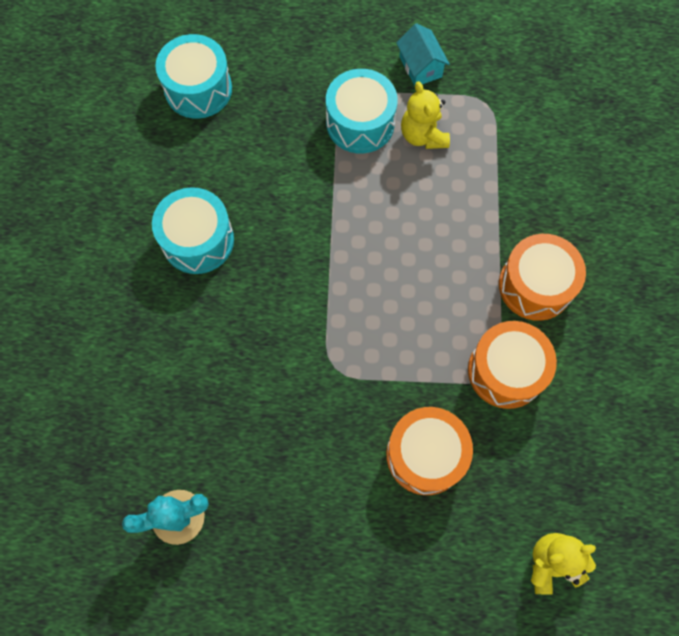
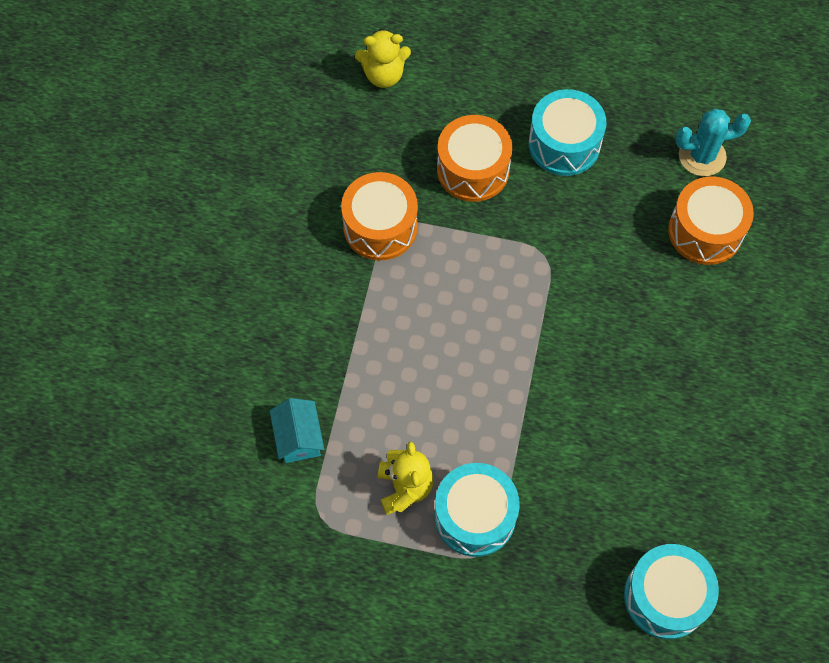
camera: 170 degrees left, 5 degrees down
turquoise drum [152,187,234,274] -> turquoise drum moved to [529,89,606,176]
turquoise house [396,23,450,86] -> turquoise house moved to [270,398,324,463]
orange drum [499,234,586,321] -> orange drum moved to [668,177,754,265]

